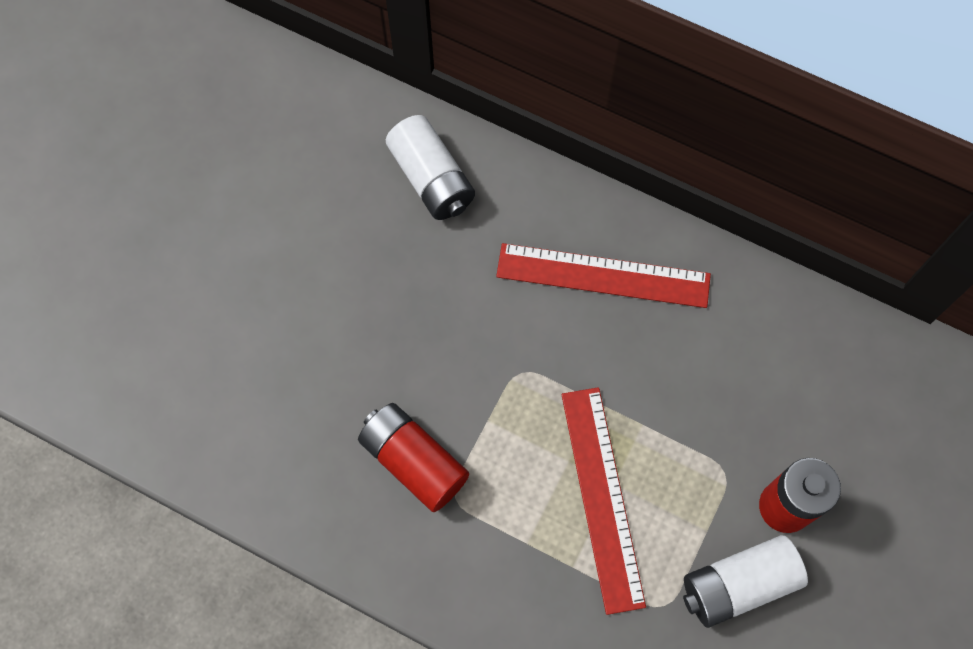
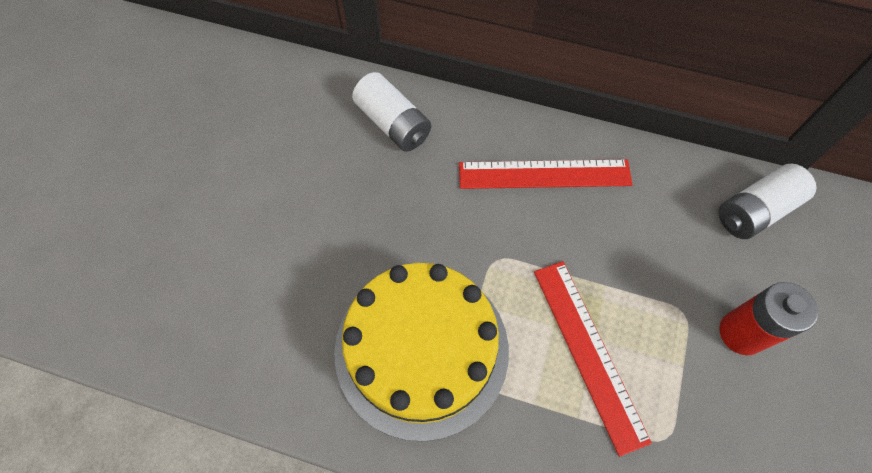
camera: 10 degrees left, 5 degrees down
red battery [358,403,469,512] -> yellow cake [334,263,509,442]
white battery [683,535,808,628] -> white battery moved to [719,164,816,239]

